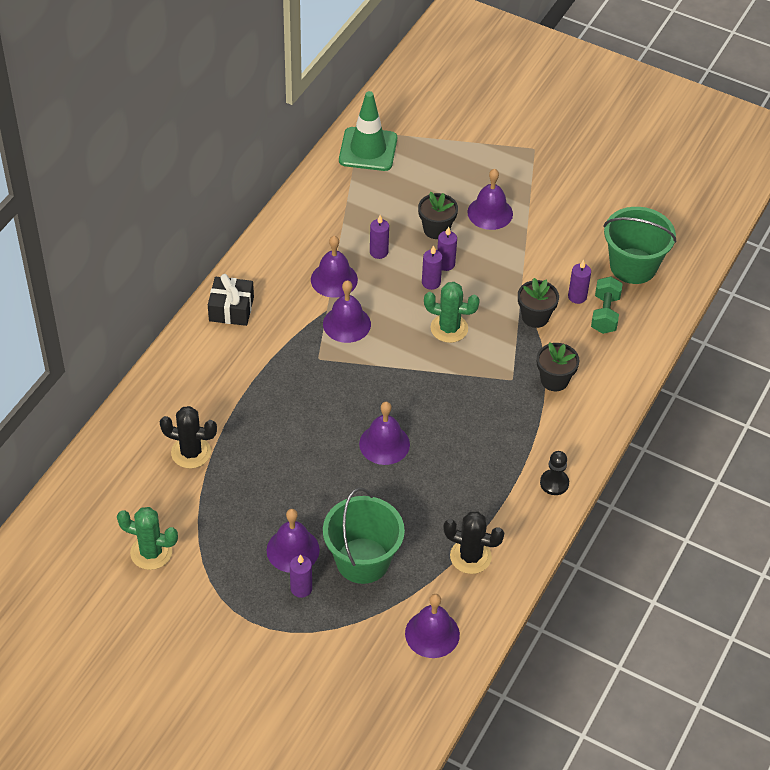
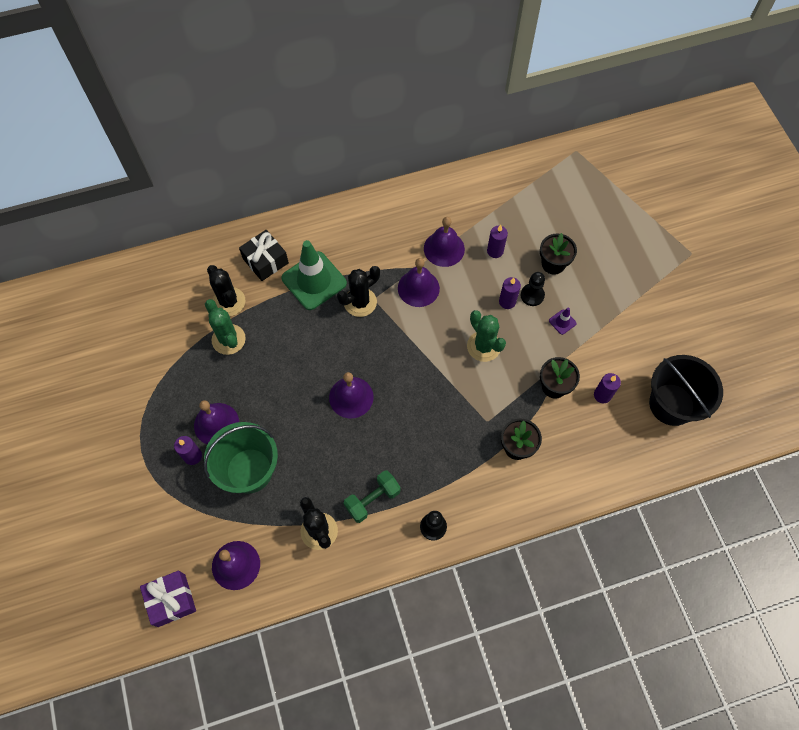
camera: 45 degrees right, 15 degrees up
green cactus [117,507,178,570] -> green cactus moved to [205,299,246,355]
black gift [208,274,254,326] -> black gift moved to [239,230,289,281]
green traffic cone [339,91,397,171] -> green traffic cone moved to [281,240,347,310]
purple candle [437,226,457,271] -> black pawn [521,272,545,306]
purple bell [467,169,513,230] -> none
green dumbbell [591,277,623,334] -> green dumbbell moved to [344,470,401,523]
green bucket [603,207,676,284] -> black bucket [649,355,723,426]
none -> purple gift [140,571,196,627]
none -> black cactus [337,266,380,317]
none -> purple traffic cone [549,307,577,335]

